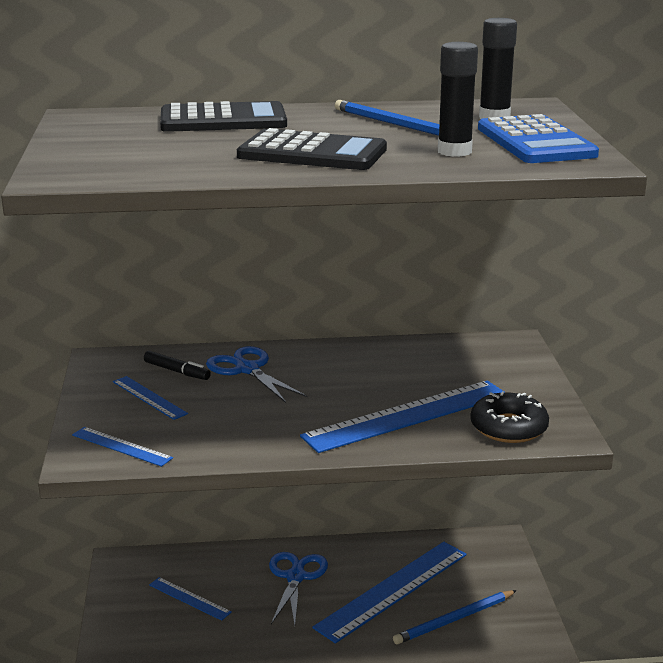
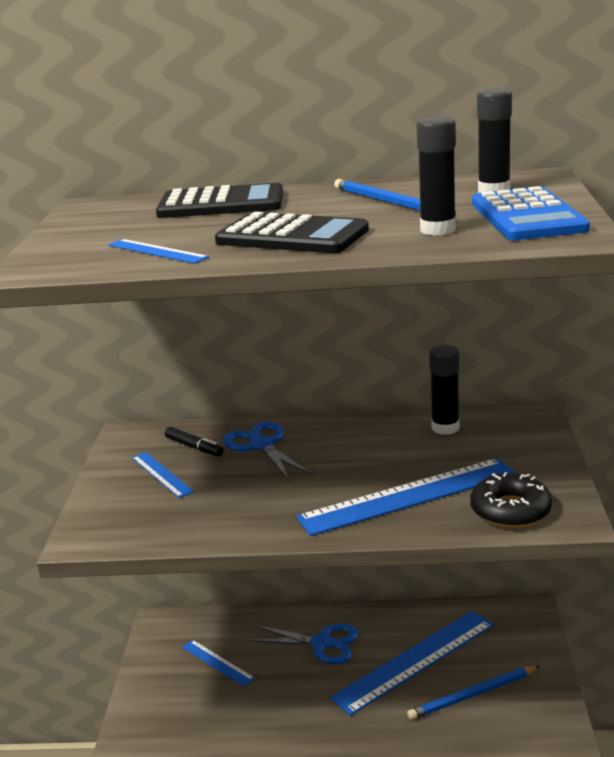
camera: 10 degrees right, 0 degrees up
blue ruler [72,427,173,467] -> blue ruler moved to [108,239,209,264]
blue scissors [269,552,328,626] -> blue scissors turned 90 degrees clockwise [247,624,359,664]
none -> black glue stick [429,345,460,435]

